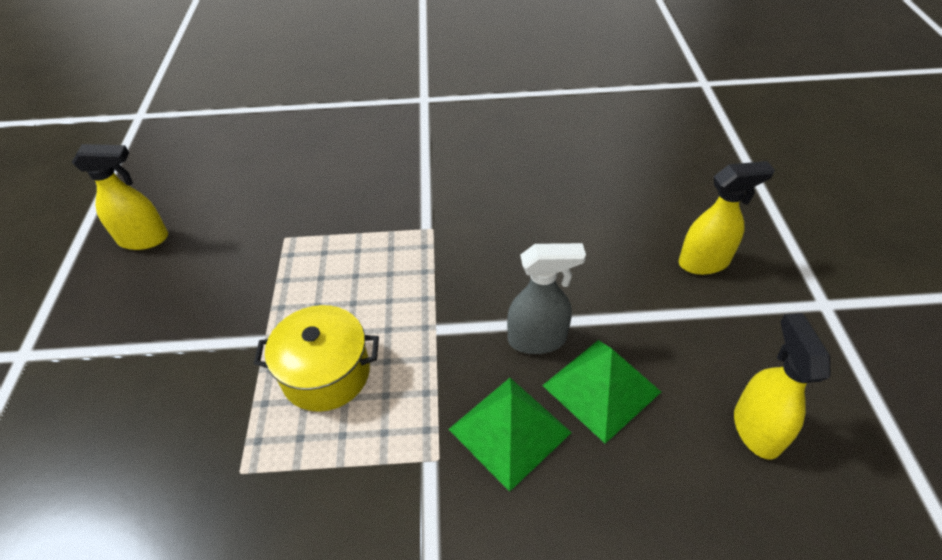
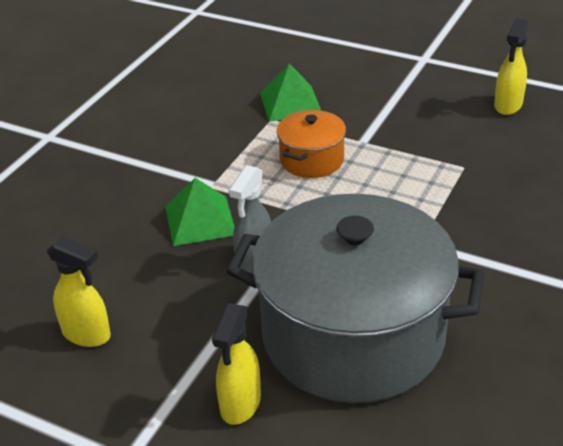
camera: 120 degrees right, 10 degrees down
yellow pot [254,305,379,412] -> orange pot [277,110,346,178]
green pyramid [542,340,661,444] -> green pyramid moved to [260,63,321,122]
none -> grey pot [226,194,485,403]

